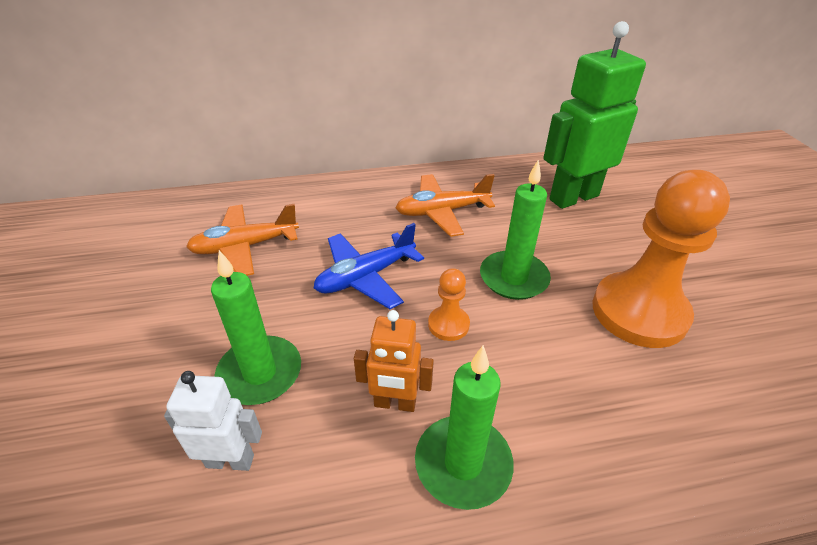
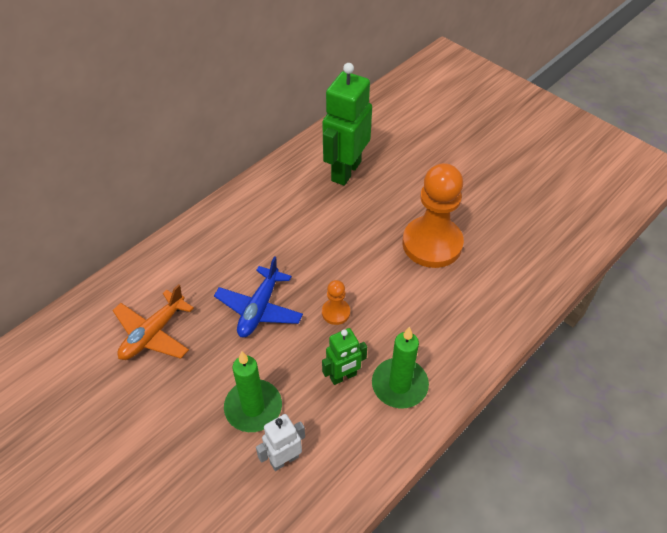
camera: 35 degrees left, 10 degrees up
orange robot [354,310,434,412] -> green robot [322,328,367,385]
orange plane [396,174,495,237] -> none
green candle [480,160,551,300] -> none

